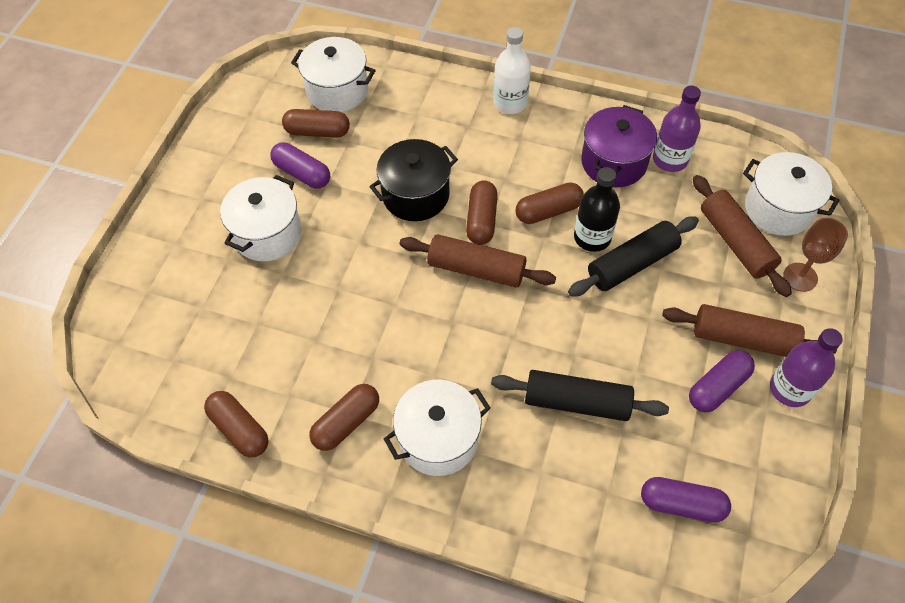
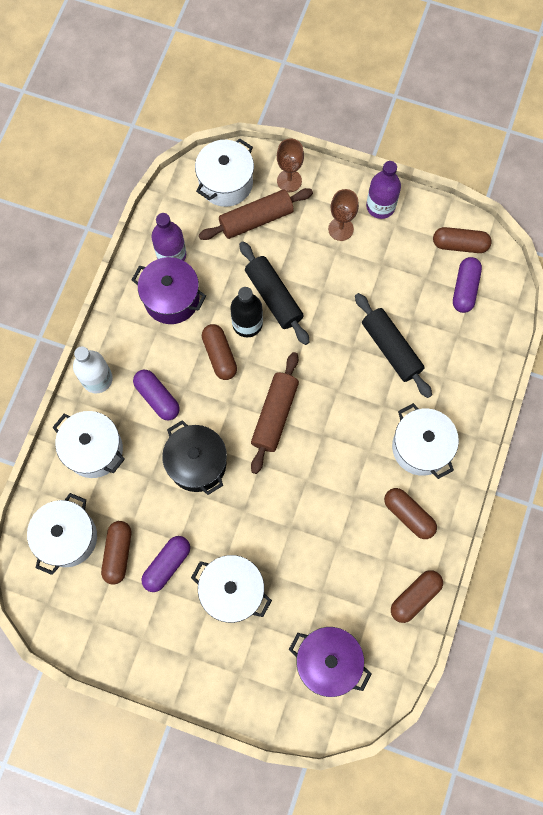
camera: 90 degrees left, 15 degrees up
brown capsule [466,180,497,245] -> brown capsule moved to [433,227,492,253]
black rolling pin [491,370,669,421] -> black rolling pin turned 45 degrees counterclockwise [355,293,432,398]
brown rolling pin [662,304,837,357] -> brown goblet [328,189,359,241]
purple capsule [689,350,755,412] -> purple capsule moved to [133,370,180,420]
none -> white pot [52,411,125,478]
none -> purple pot [289,627,372,697]

